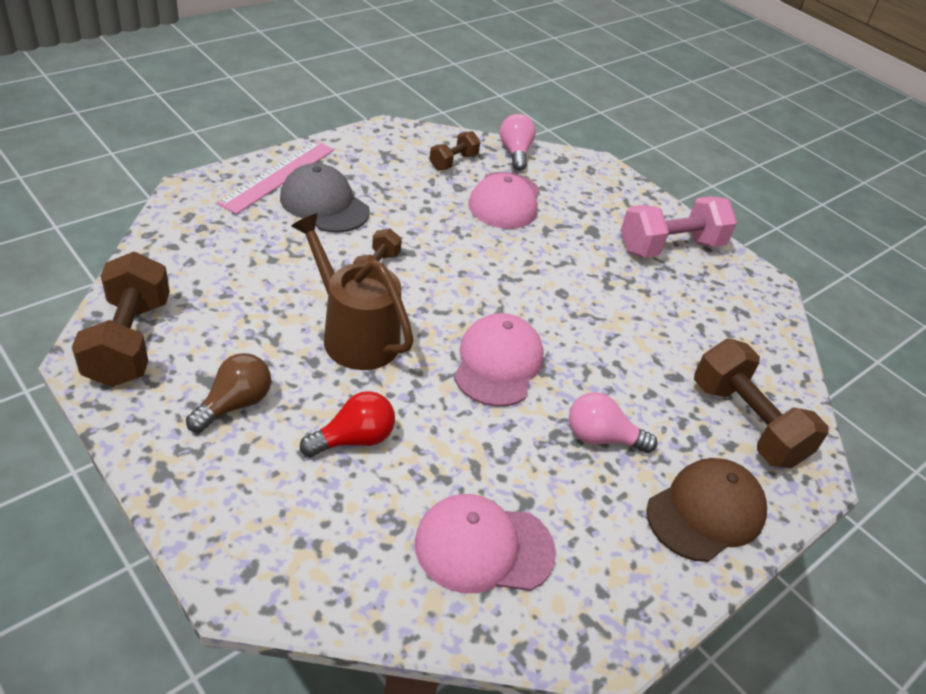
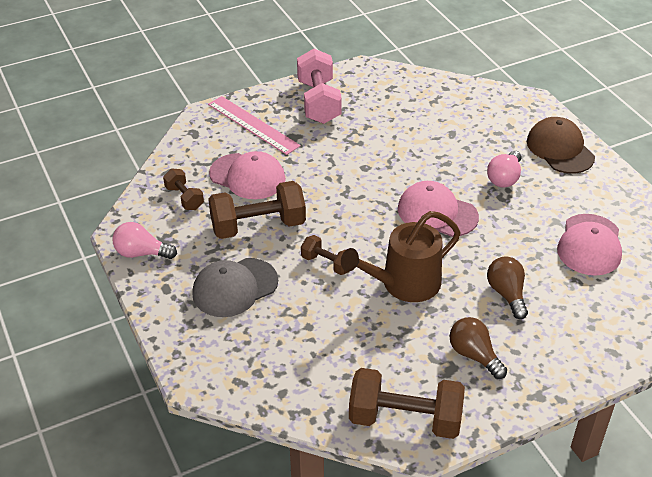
camera: 70 degrees left, 0 degrees up
pink ruler [217,141,334,214] -> pink ruler moved to [208,96,301,155]
red light bulb [300,391,395,457] -> brown light bulb [487,256,528,319]
pink light bulb [500,114,536,171] -> pink light bulb moved to [112,222,177,259]
brown dumbbell [694,339,828,468] -> brown dumbbell moved to [208,181,306,239]

